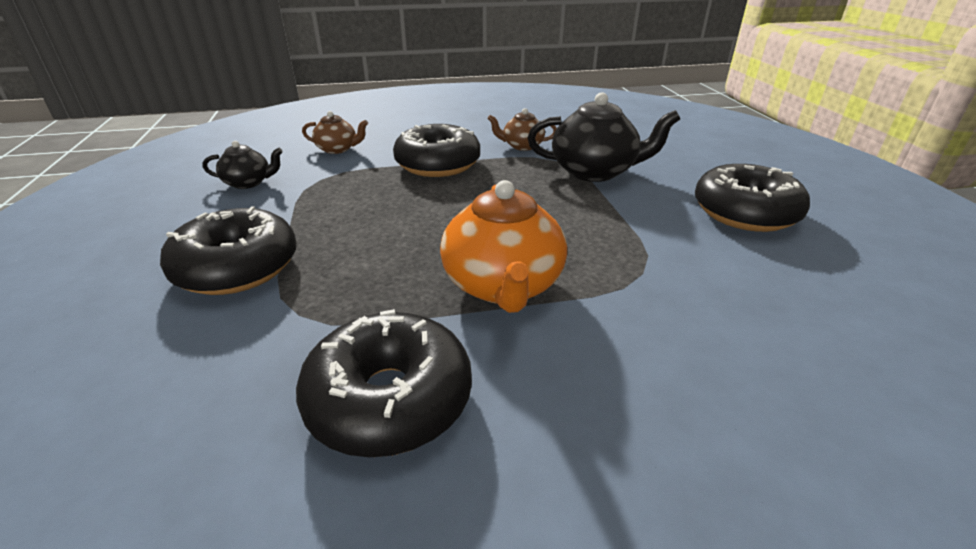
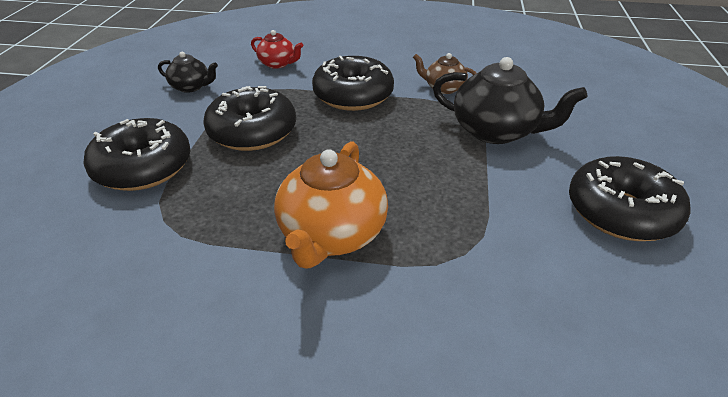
camera: 20 degrees right, 5 degrees up
black donut [296,309,472,457] -> black donut moved to [203,86,296,151]
brown teapot [302,111,368,154] -> red teapot [251,30,303,69]

